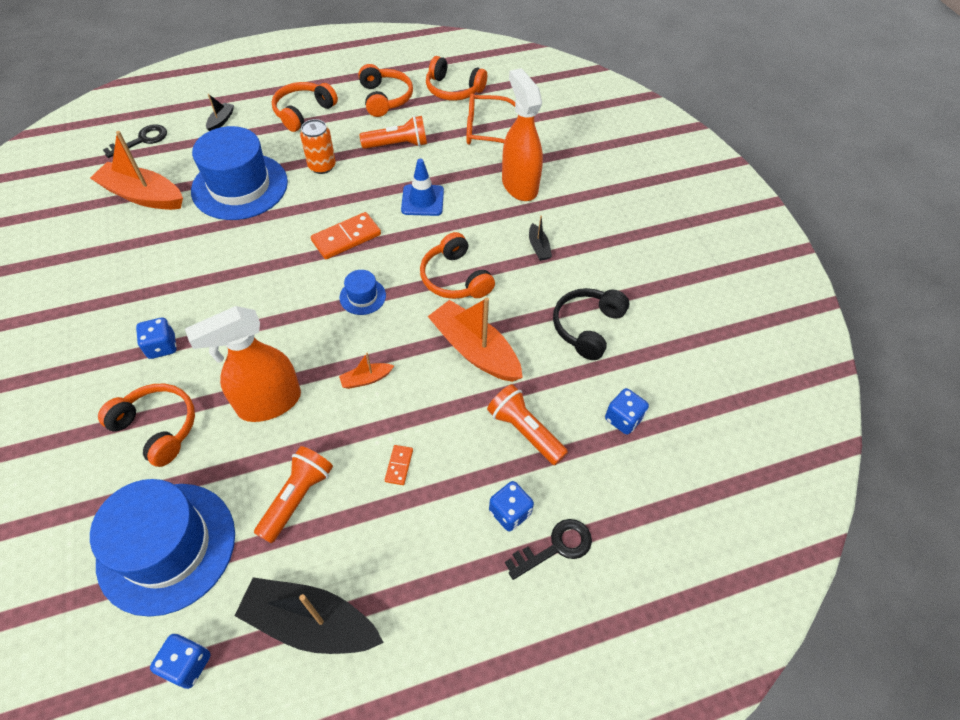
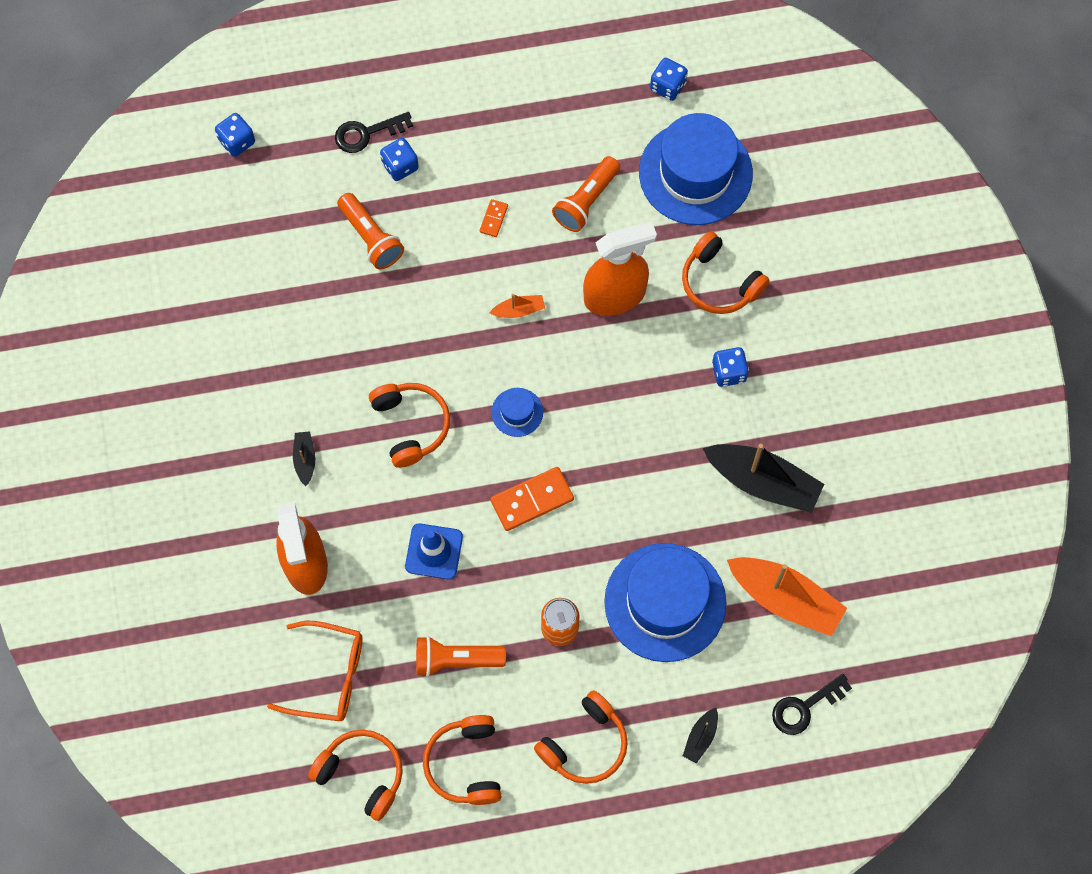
camera: 170 degrees left, 15 degrees up
black boat [234,577,384,654] -> black boat moved to [702,444,824,513]
orange boat [428,297,523,382] -> none
black headphones [553,288,629,360] -> none
blue dice [605,388,649,435] -> blue dice moved to [215,113,255,157]

